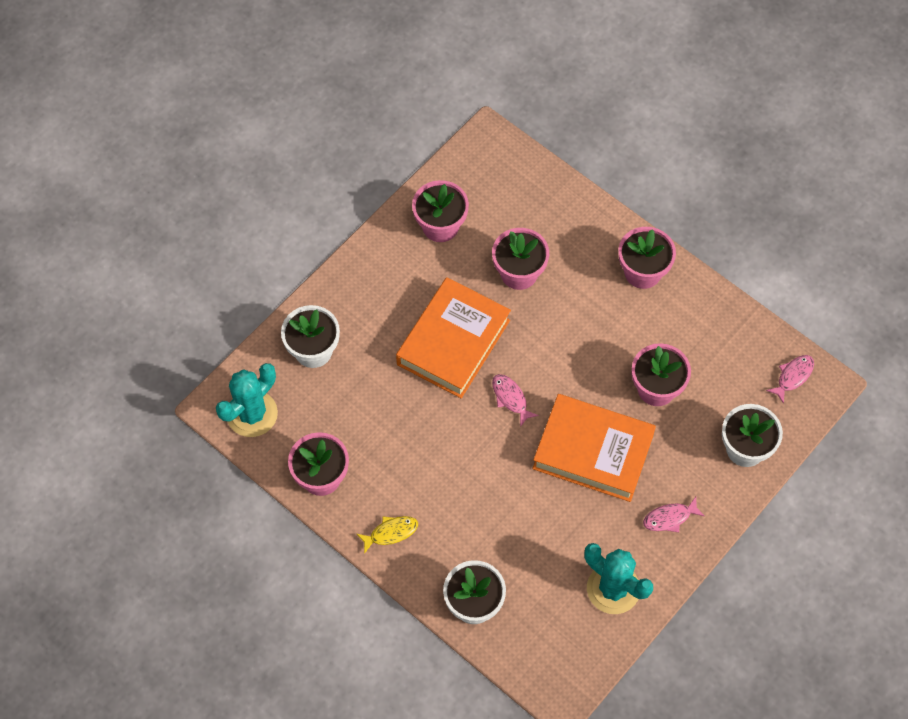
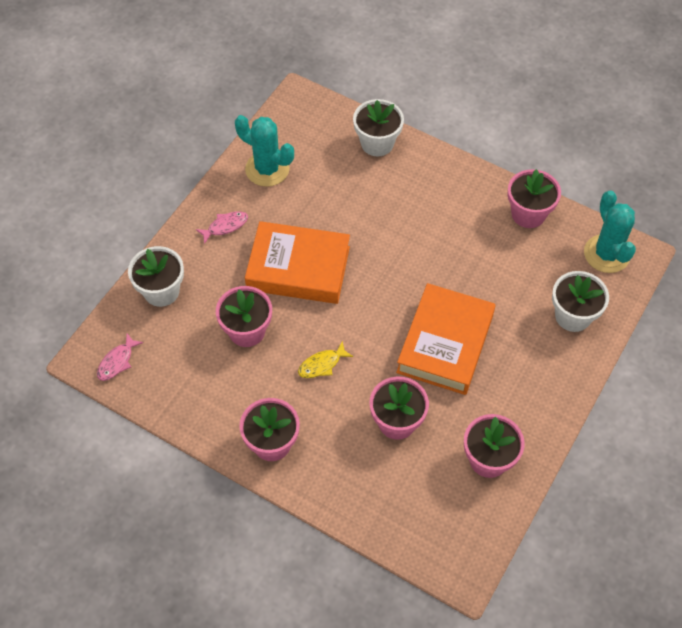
camera: 170 degrees right, 5 degrees down
turquoise cactus [216,363,278,437] -> turquoise cactus turned 45 degrees counterclockwise [584,190,636,273]
yellow fish [357,516,418,554] -> yellow fish moved to [298,341,353,378]
pink fish [492,374,539,427] -> none

